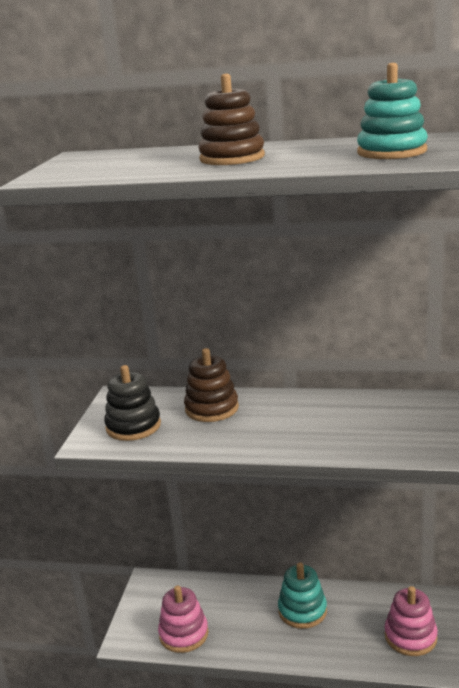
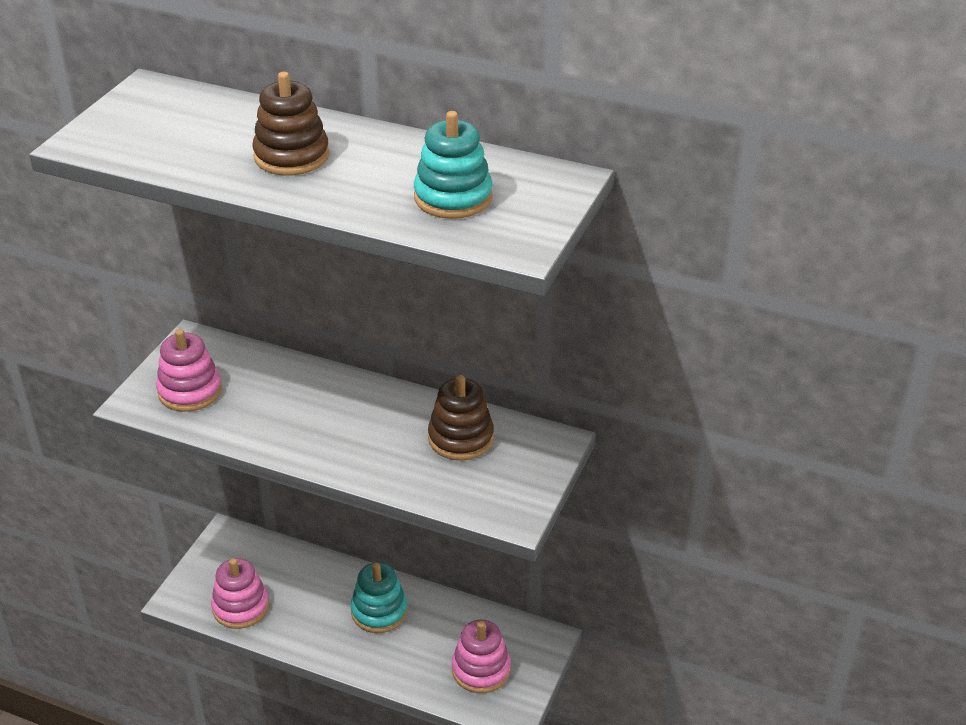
camera: 10 degrees right, 15 degrees up
black stacking toy [104,365,161,441] -> pink stacking toy [156,329,222,412]
brown stacking toy [184,348,239,422] -> brown stacking toy moved to [428,375,494,460]

